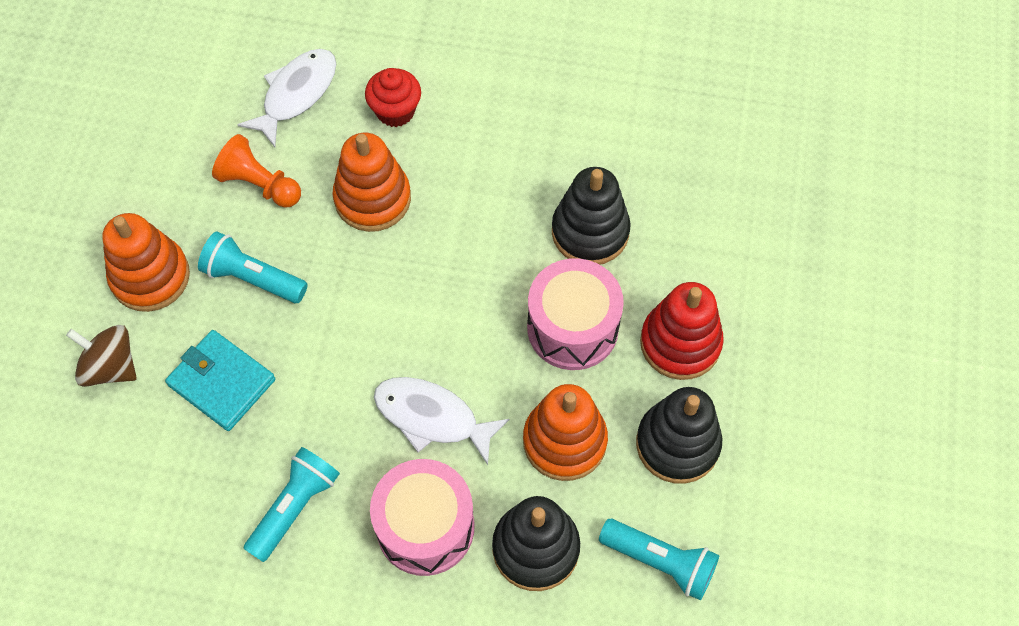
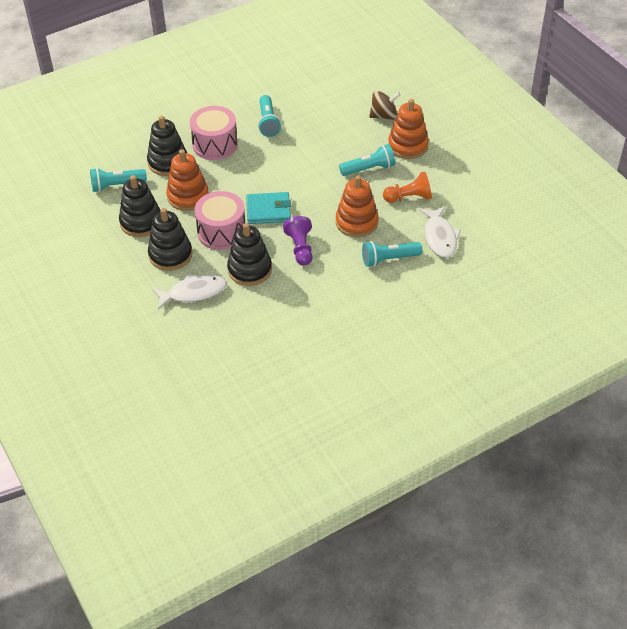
camera: 140 degrees right, 15 degrees down
turquoise wallet [165,330,275,431] -> turquoise wallet moved to [246,192,291,224]
red cupcake [365,68,421,127] -> turquoise flashlight [362,241,422,267]
white fish [374,377,510,465] -> white fish moved to [152,274,227,310]
red stacking toy [640,282,724,380] -> black stacking toy [148,208,192,271]
none -> purple pawn [283,216,313,266]

